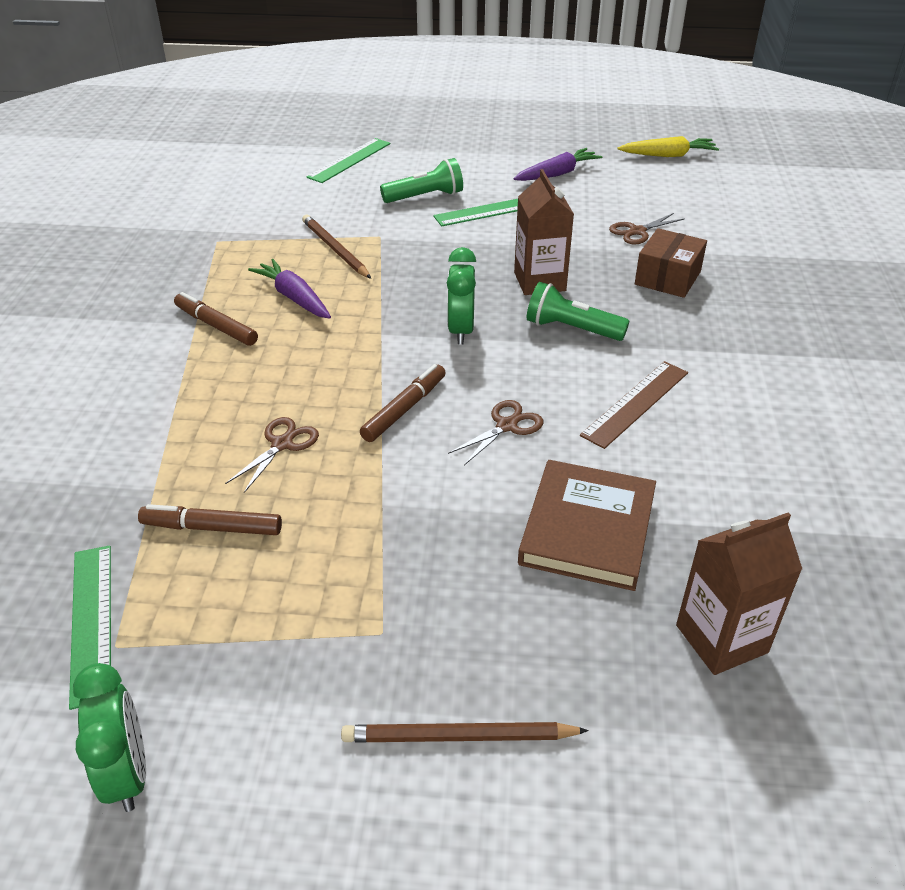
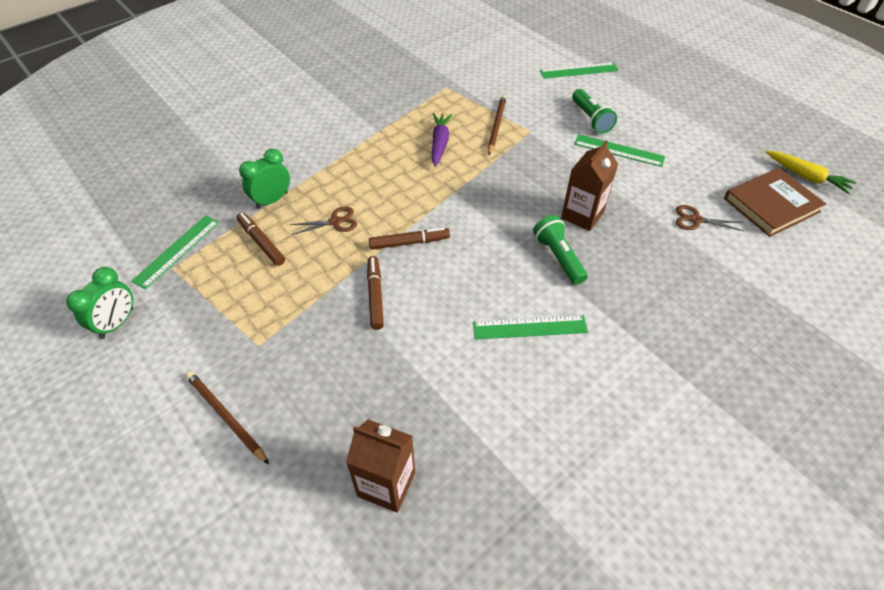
camera: 45 degrees right, 10 degrees up
brown marker [174,292,258,346] -> brown marker moved to [367,256,384,330]
green flashlight [380,158,463,203] -> green flashlight turned 45 degrees clockwise [572,89,617,134]
green clock [447,247,476,344] -> green clock moved to [239,149,290,209]
brown scissors [448,400,543,465] -> none
purple carrot [513,148,602,181] -> none
brown book [518,460,656,591] -> brown book moved to [724,168,826,237]
brown ruler [580,361,688,449] -> green ruler [473,315,588,340]
brown box [635,228,707,298] -> none

